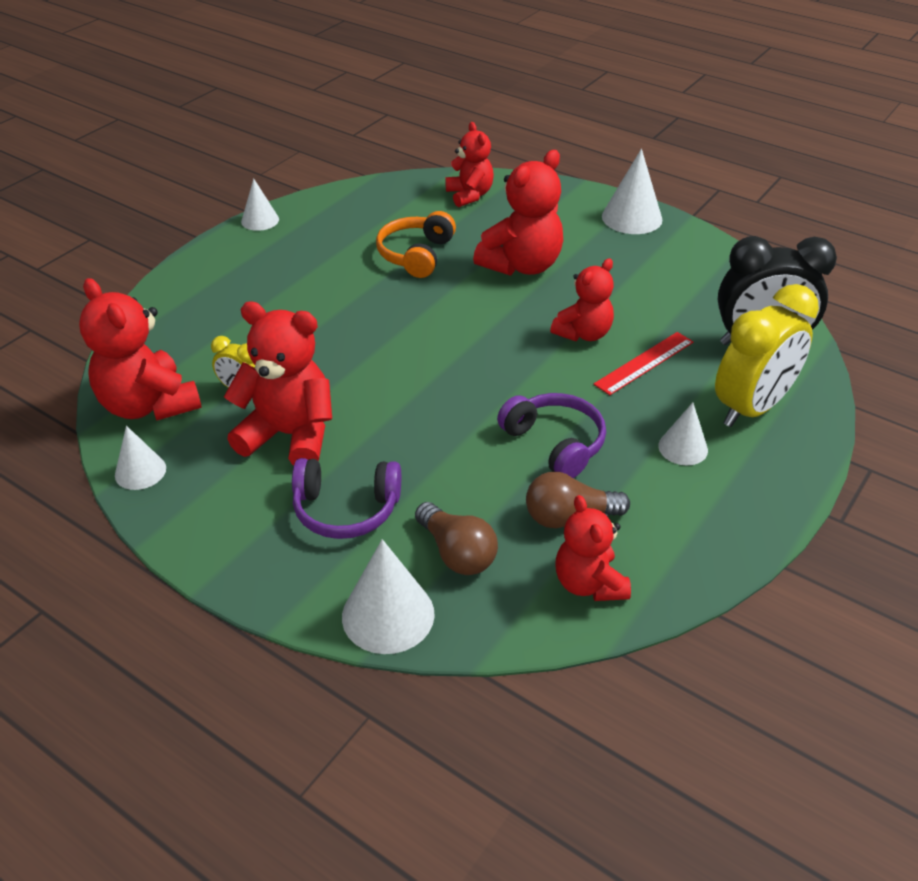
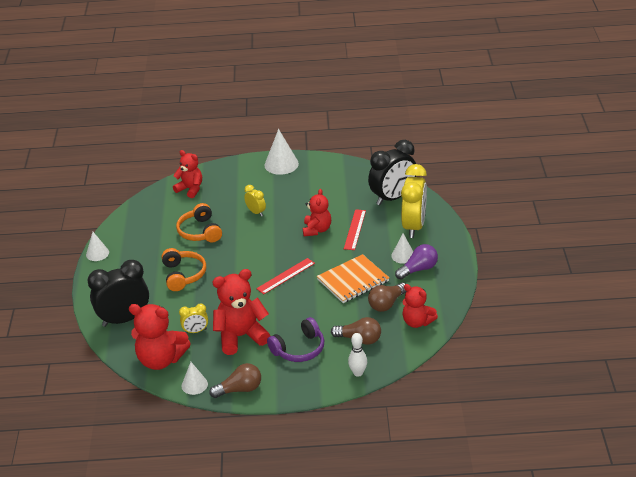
camera: 35 degrees left, 5 degrees down
white cone [342,539,435,654] -> white bowling pin [348,333,367,377]
red teddy bear [473,150,563,276] -> yellow clock [244,185,266,217]
purple headphones [497,393,606,478] -> orange notebook [317,254,389,303]
none -> black clock [87,260,149,327]
none -> orange headphones [162,248,206,291]
none -> brown light bulb [209,363,261,398]
none -> red ruler [256,258,315,294]
none -> purple light bulb [395,244,438,280]

